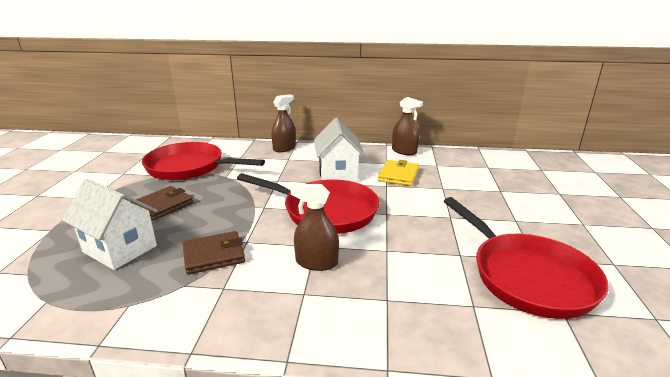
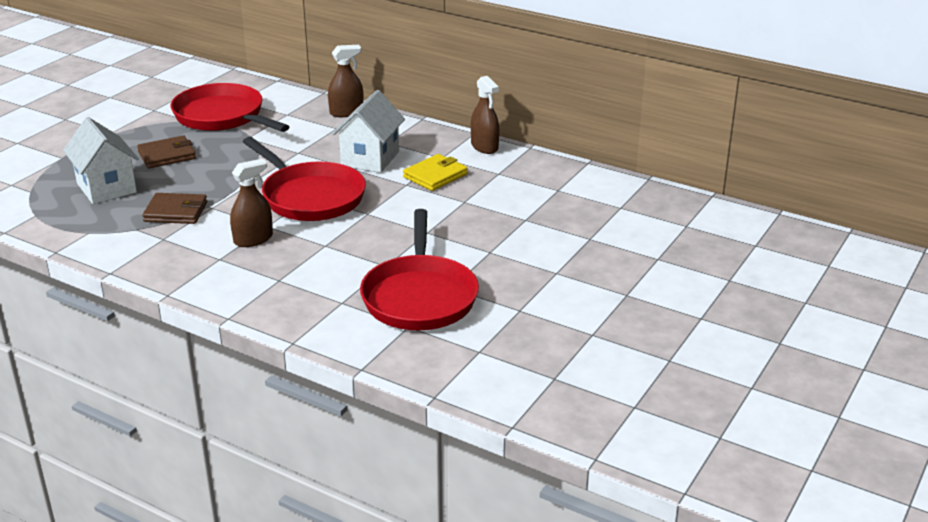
camera: 25 degrees right, 5 degrees up
brown spray bottle [290,184,339,271] -> brown spray bottle turned 105 degrees clockwise [230,159,273,247]

